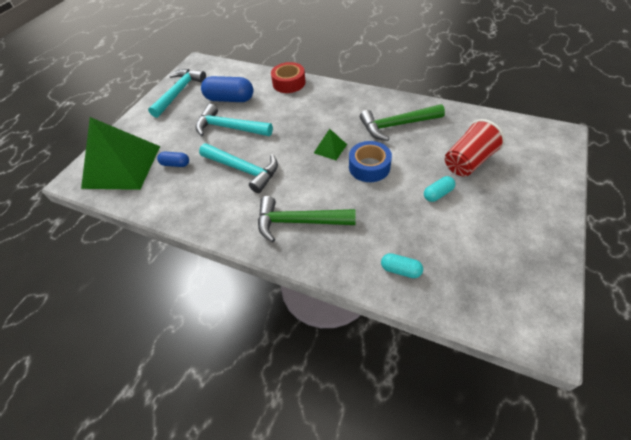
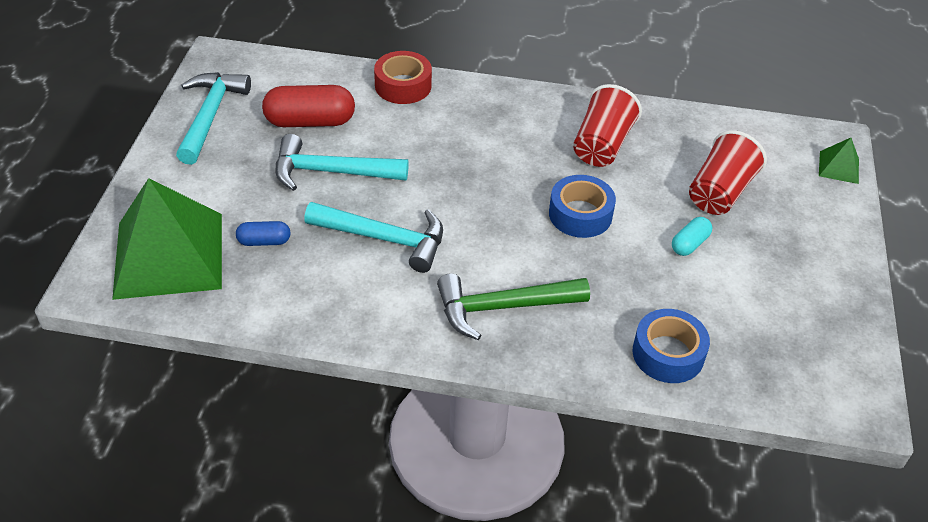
camera: 20 degrees left, 5 degrees down
blue capsule [201,76,253,102] -> red capsule [262,85,355,127]
green pyramid [314,129,347,160] -> green pyramid moved to [819,138,859,184]
green hammer [360,104,445,141] -> red cup [573,84,642,167]
turquoise capsule [381,253,423,278] -> blue tape [633,309,710,383]

